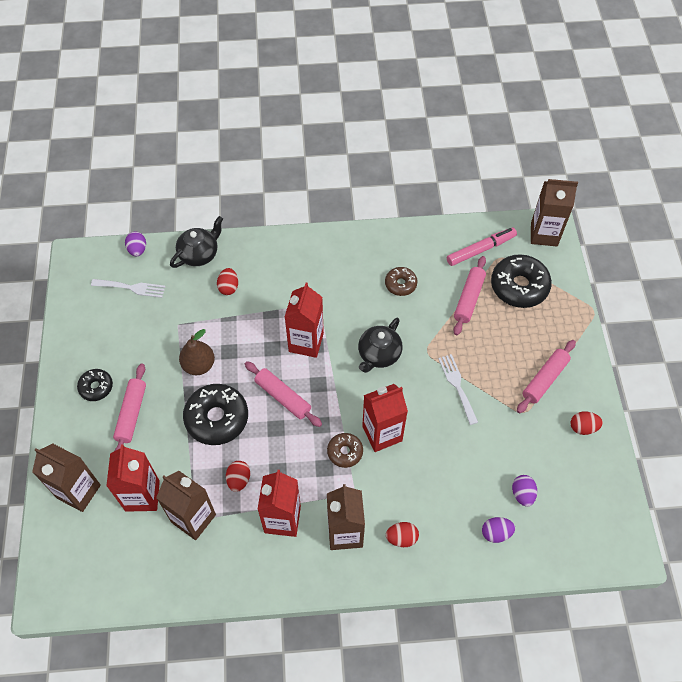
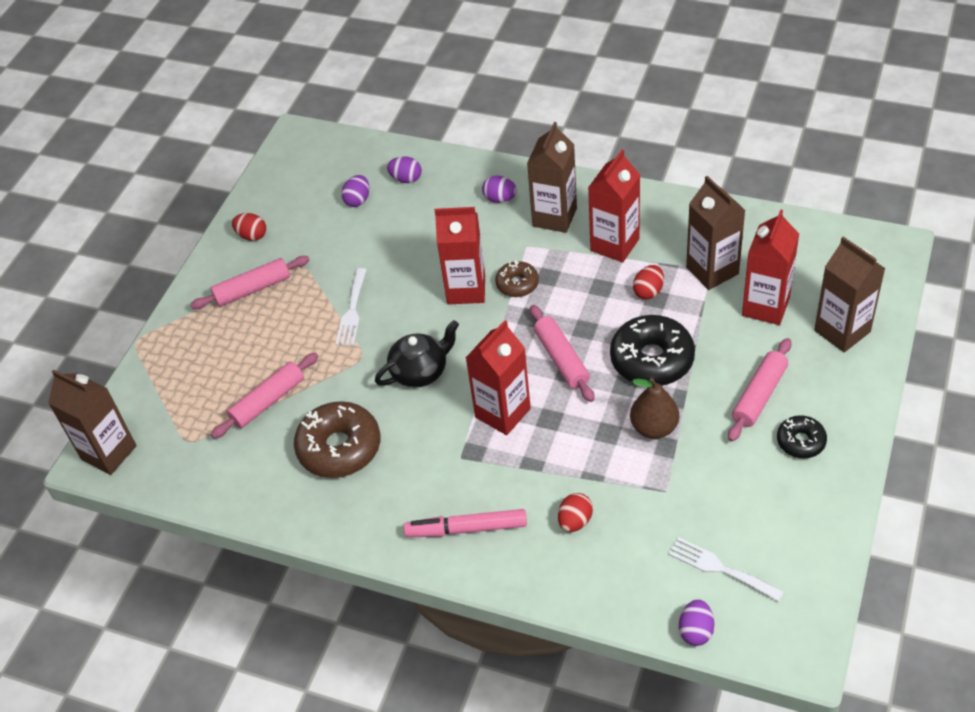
camera: 150 degrees left, 10 degrees down
black teapot [170,216,223,268] -> none
brown donut [385,267,417,296] -> brown donut [294,401,380,478], size x1.82
red egg [386,522,419,547] -> purple egg [482,176,517,203]
pink marker [447,227,517,266] -> pink marker moved to [404,509,527,538]
black donut [491,254,552,308] -> none

